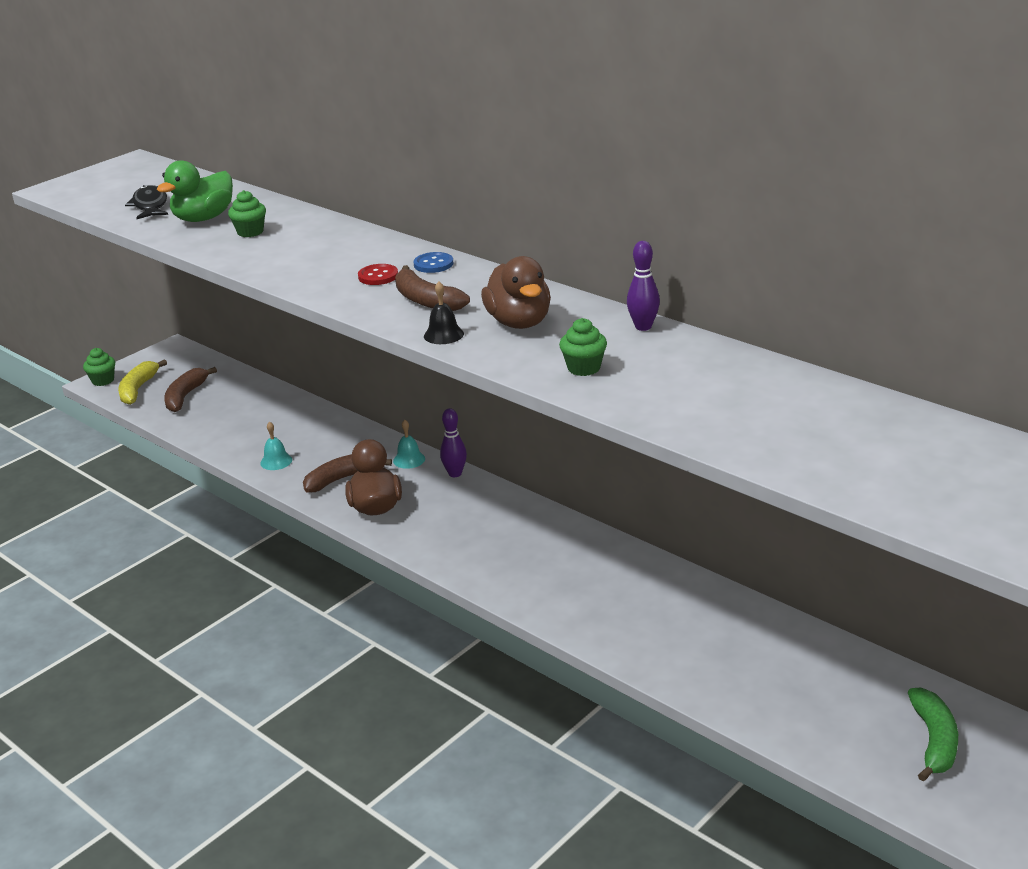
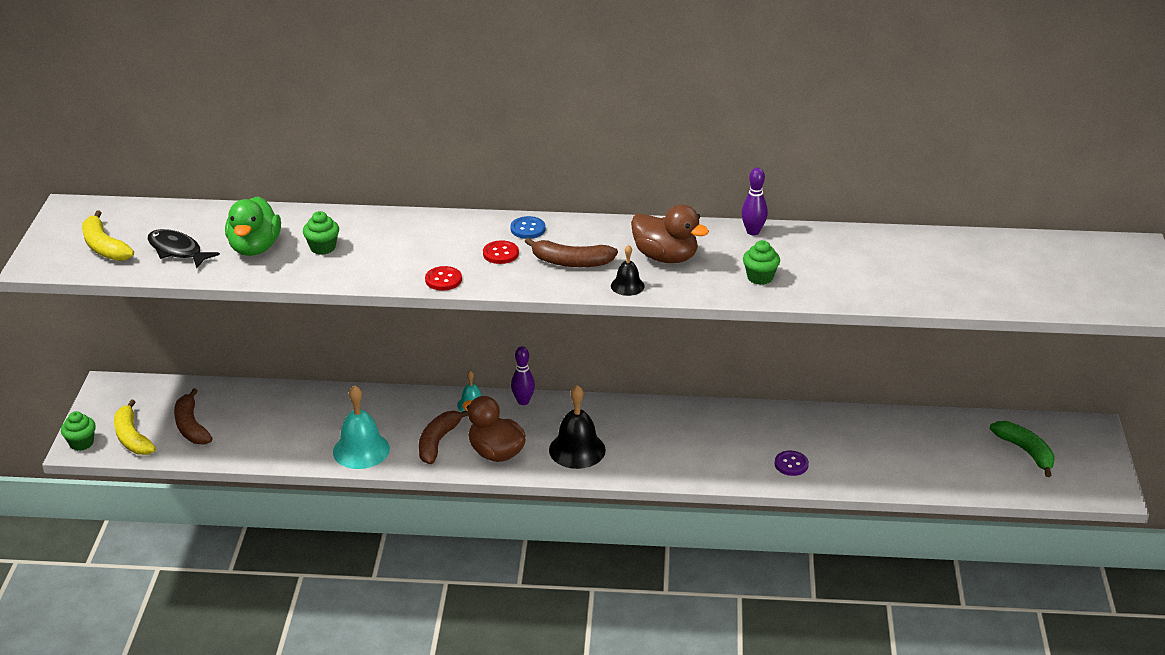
camera: 40 degrees left, 5 degrees up
turquoise bell [260,422,292,470] -> turquoise bell [333,385,390,469], size x1.85
none -> yellow banana [82,210,134,261]
none -> red button [425,266,462,291]
none -> black bell [549,385,606,469]
none -> purple button [775,450,809,476]

